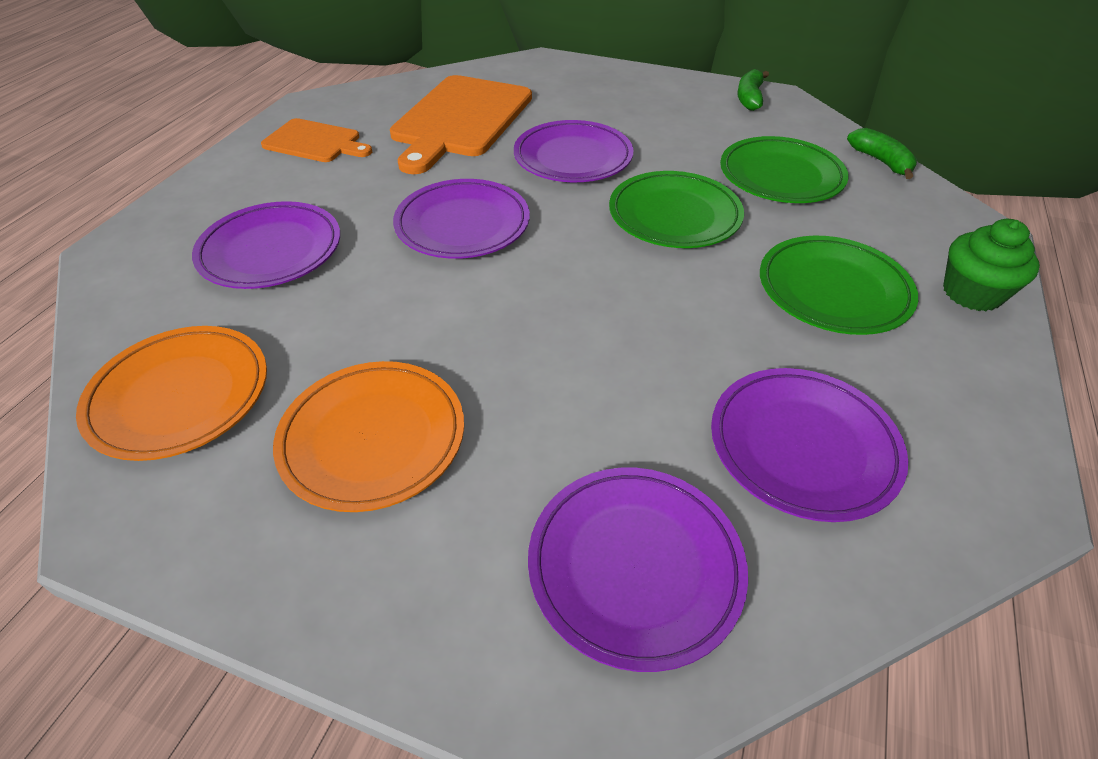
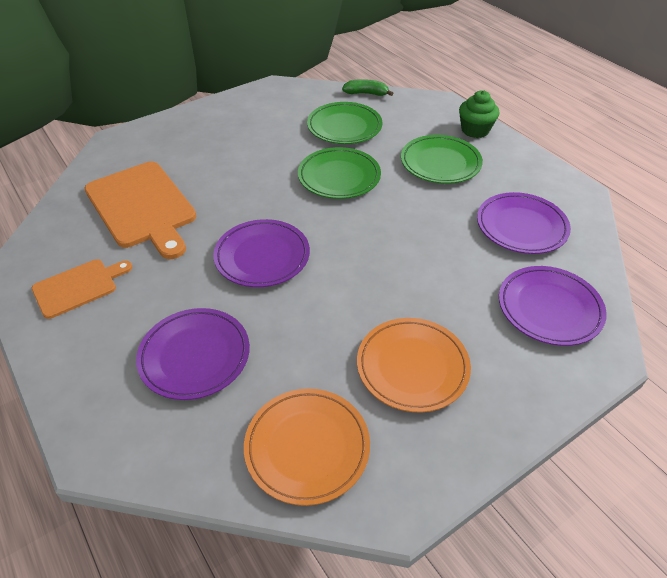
camera: 55 degrees left, 0 degrees up
purple plate [514,120,633,182] -> none
green banana [737,69,769,111] -> none

